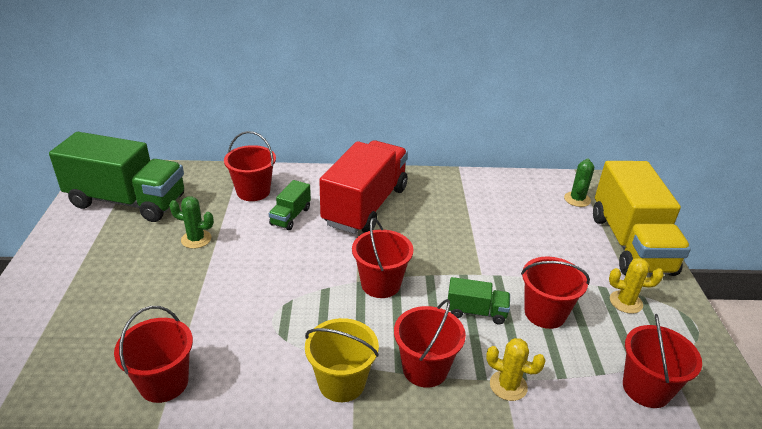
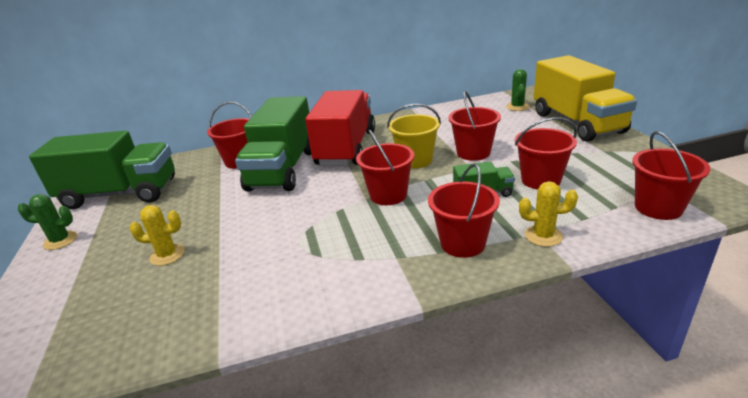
camera: 10 degrees left, 5 degrees down
red bucket [114,306,193,403] -> red bucket moved to [448,91,501,161]
green cactus [169,196,214,249] -> green cactus moved to [18,194,78,250]
green truck [269,180,311,230] -> green truck [235,96,311,191], size x2.26
yellow bucket [305,318,379,402] -> yellow bucket moved to [387,104,441,169]
yellow cactus [609,258,664,314] -> yellow cactus moved to [129,205,185,266]

